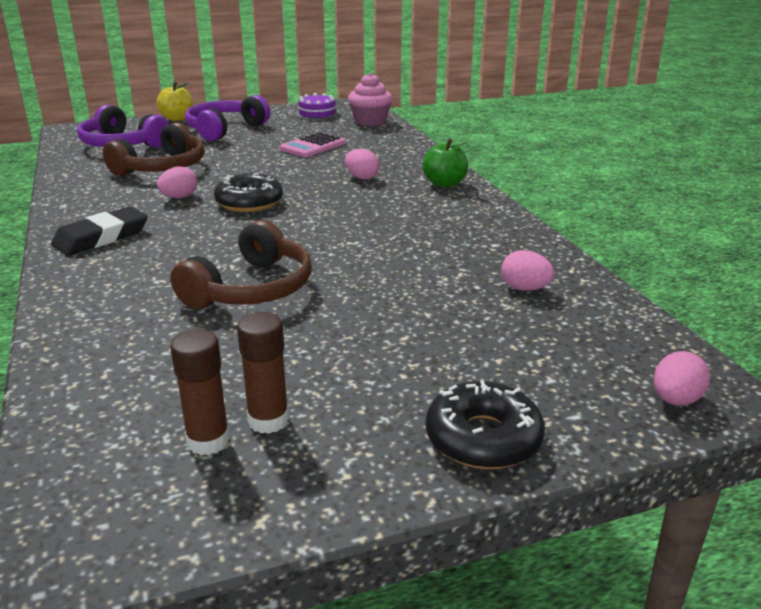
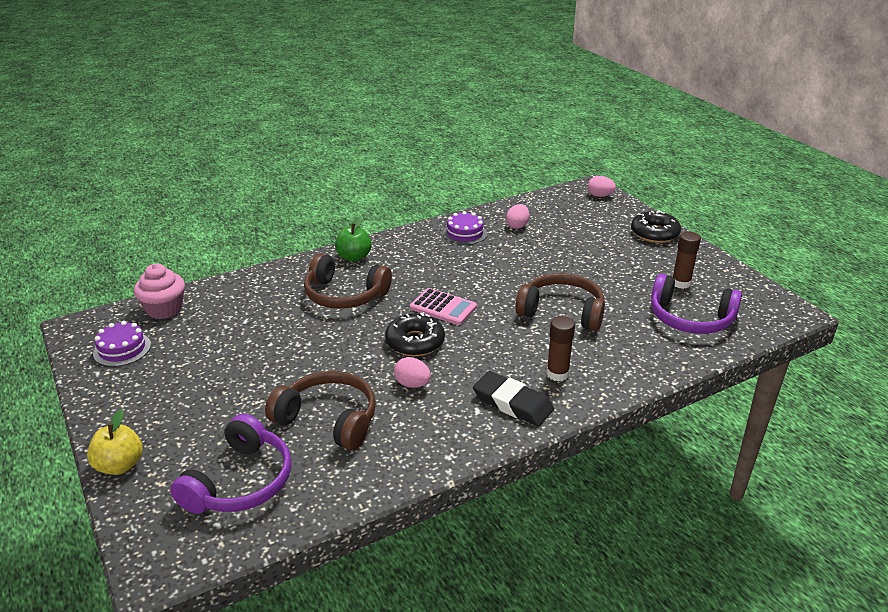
camera: 100 degrees left, 5 degrees up
brown glue stick [170,329,230,455] -> brown glue stick moved to [547,316,575,381]
purple headphones [185,95,270,141] -> purple headphones moved to [651,274,742,334]
pink calculator [280,132,345,157] -> pink calculator moved to [410,288,477,325]
pink egg [345,149,380,180] -> brown headphones [304,253,392,309]
none -> purple cake [443,211,487,245]

